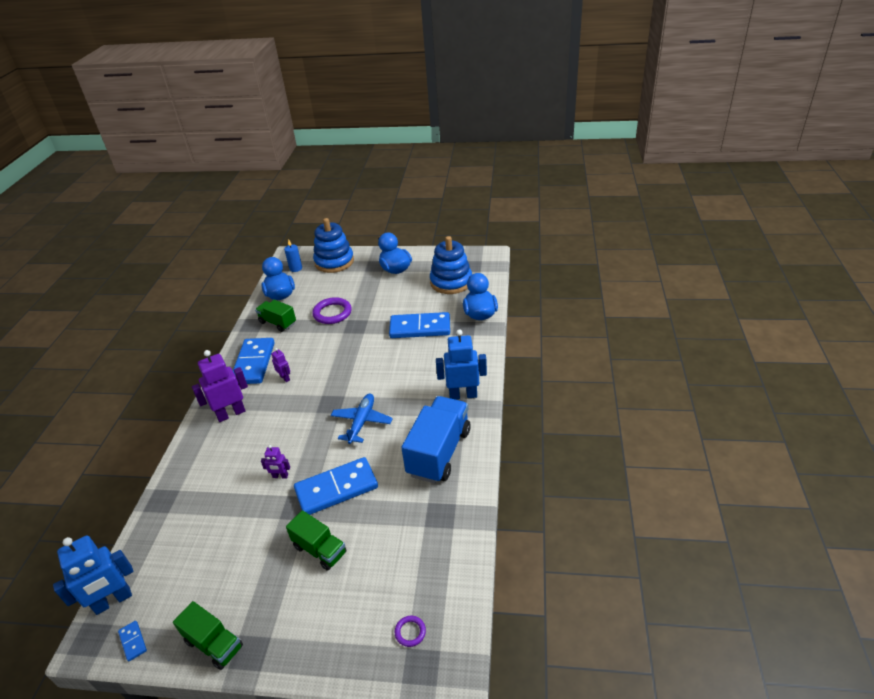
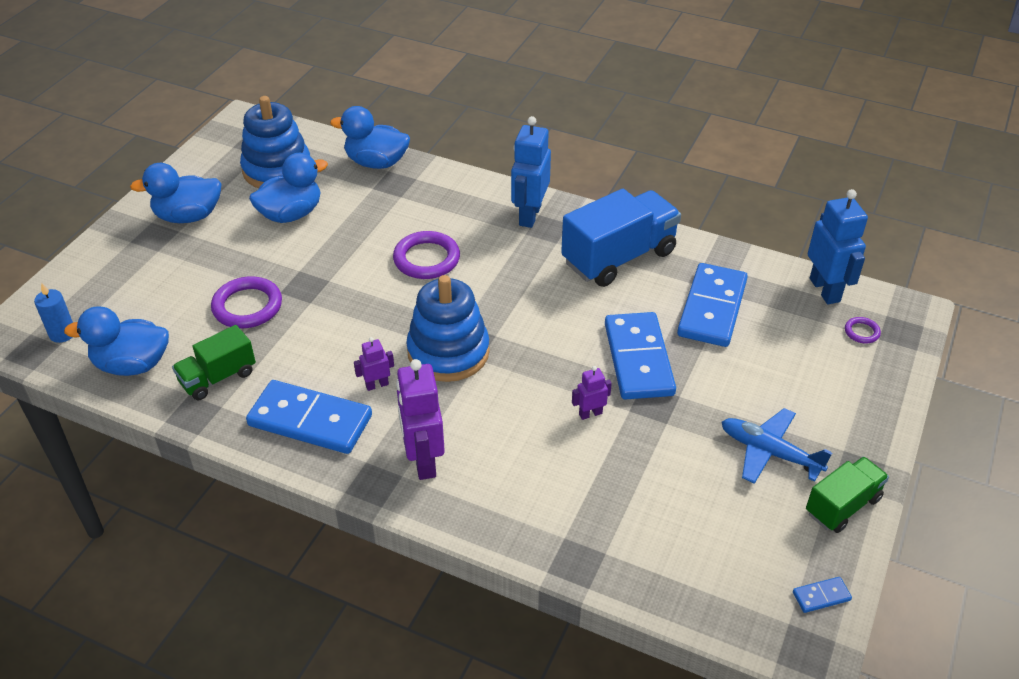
camera: 75 degrees left, 5 degrees up
blue robot [53,535,133,615] -> blue robot moved to [808,189,868,304]
purple robot [261,445,290,479] -> purple robot turned 135 degrees counterclockwise [572,366,612,420]
green truck [286,510,347,571] -> none
blue stacking toy [313,218,354,273] -> blue stacking toy moved to [406,275,490,382]
blue plane [331,394,393,444] -> blue plane moved to [722,408,832,484]
blue domino [389,312,450,338] -> blue domino moved to [677,263,748,347]
blue truck [401,396,471,483] -> blue truck turned 105 degrees clockwise [561,189,681,287]
none -> blue duck [249,153,328,223]
none -> purple ring [393,231,460,279]

